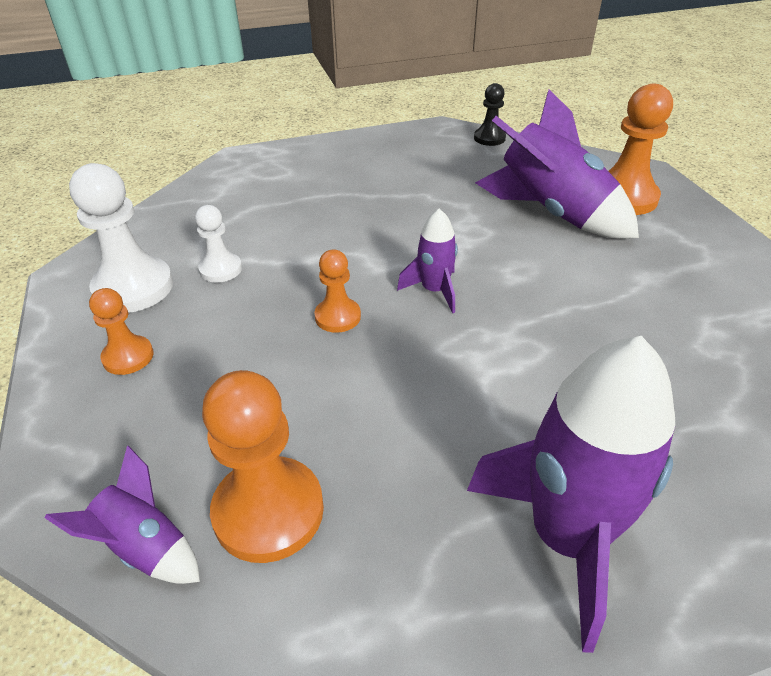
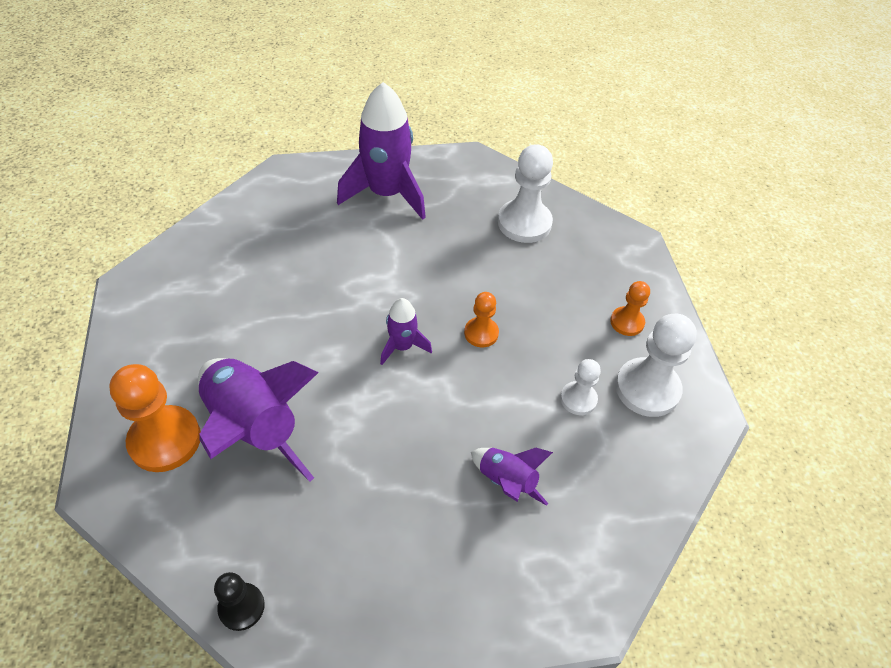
camera: 175 degrees left, 10 degrees up
purple rocket [44,445,200,584] -> purple rocket moved to [471,448,553,506]
orange pawn [202,370,324,563] -> white pawn [498,144,553,243]

